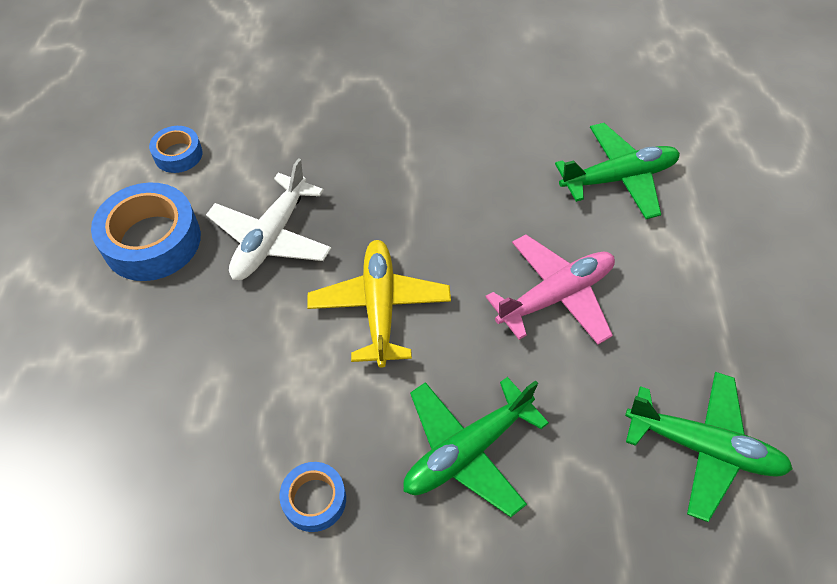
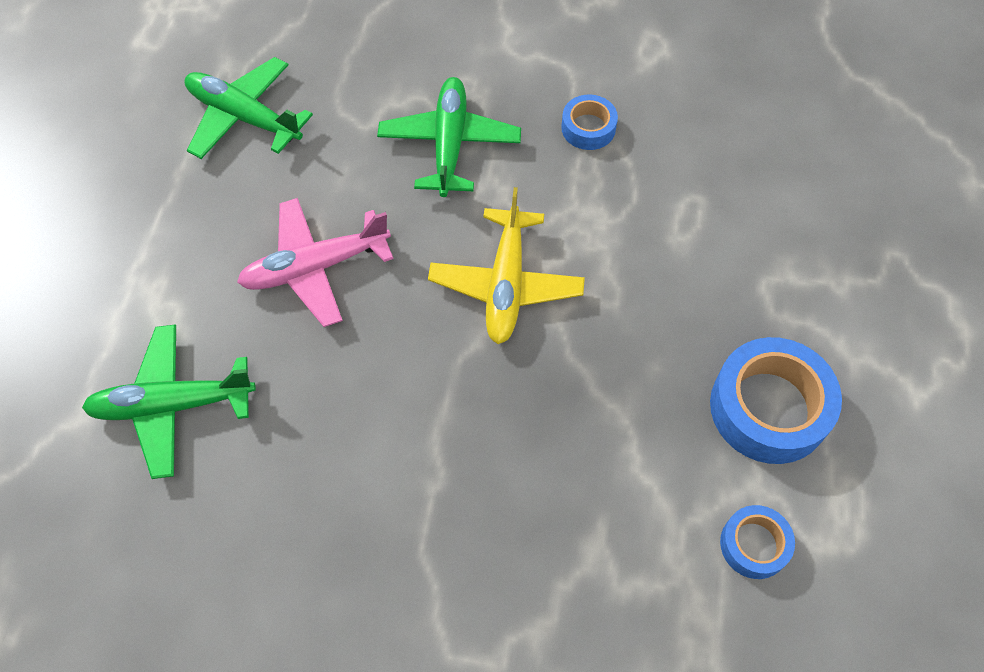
camera: 170 degrees left, 5 degrees up
white plane [206,158,331,280] -> none
green plane [403,377,549,517] -> green plane turned 60 degrees counterclockwise [377,77,521,197]

